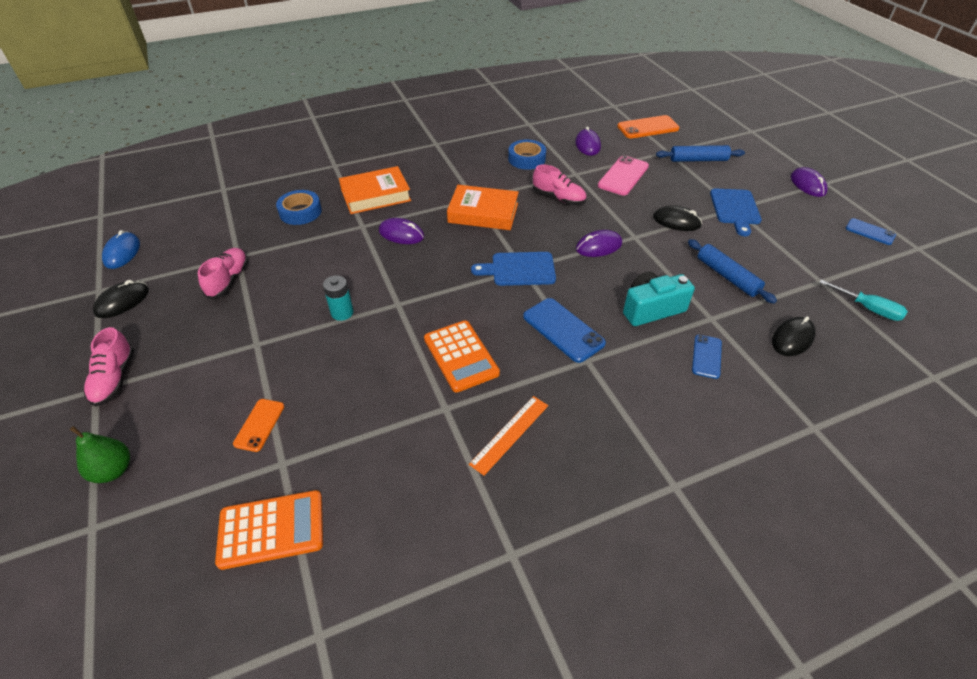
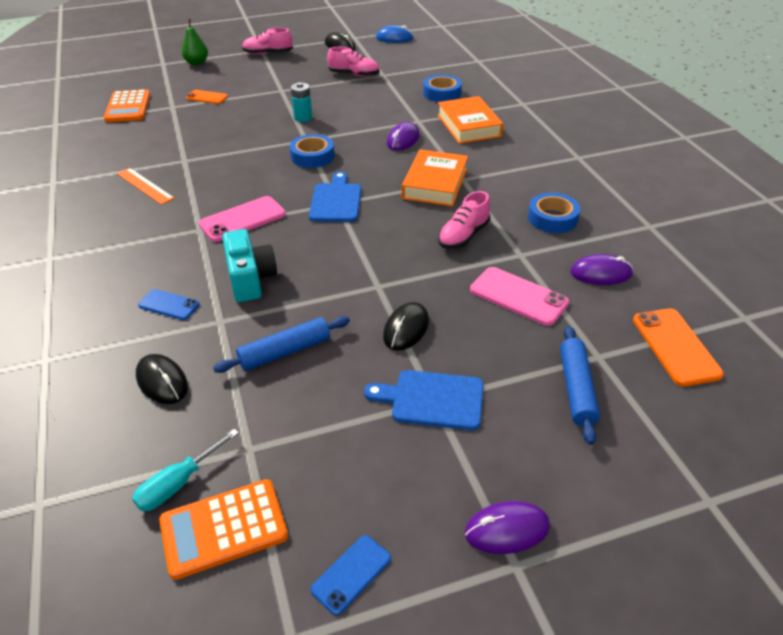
camera: 95 degrees right, 5 degrees down
orange calculator [424,320,500,392] -> orange calculator moved to [159,479,288,580]
blue phone [523,298,606,363] -> pink phone [199,196,286,242]
purple mouse [576,230,622,257] -> none
none -> blue tape [290,134,334,168]

